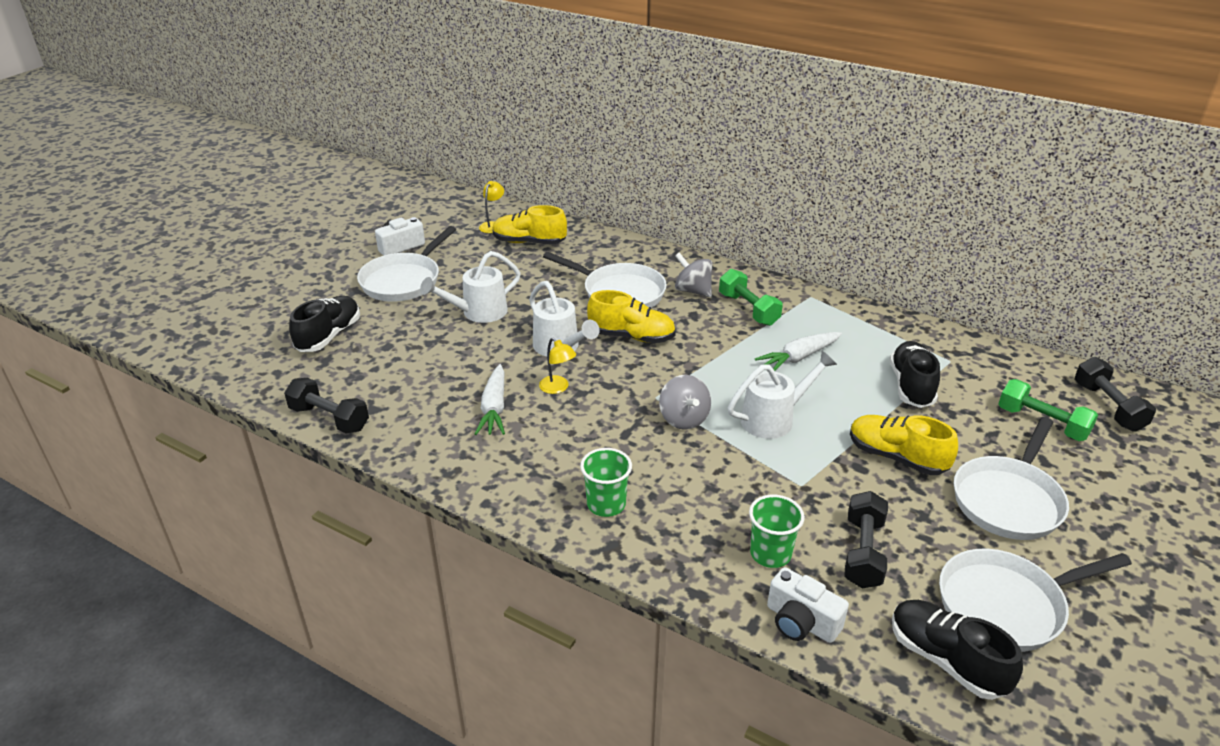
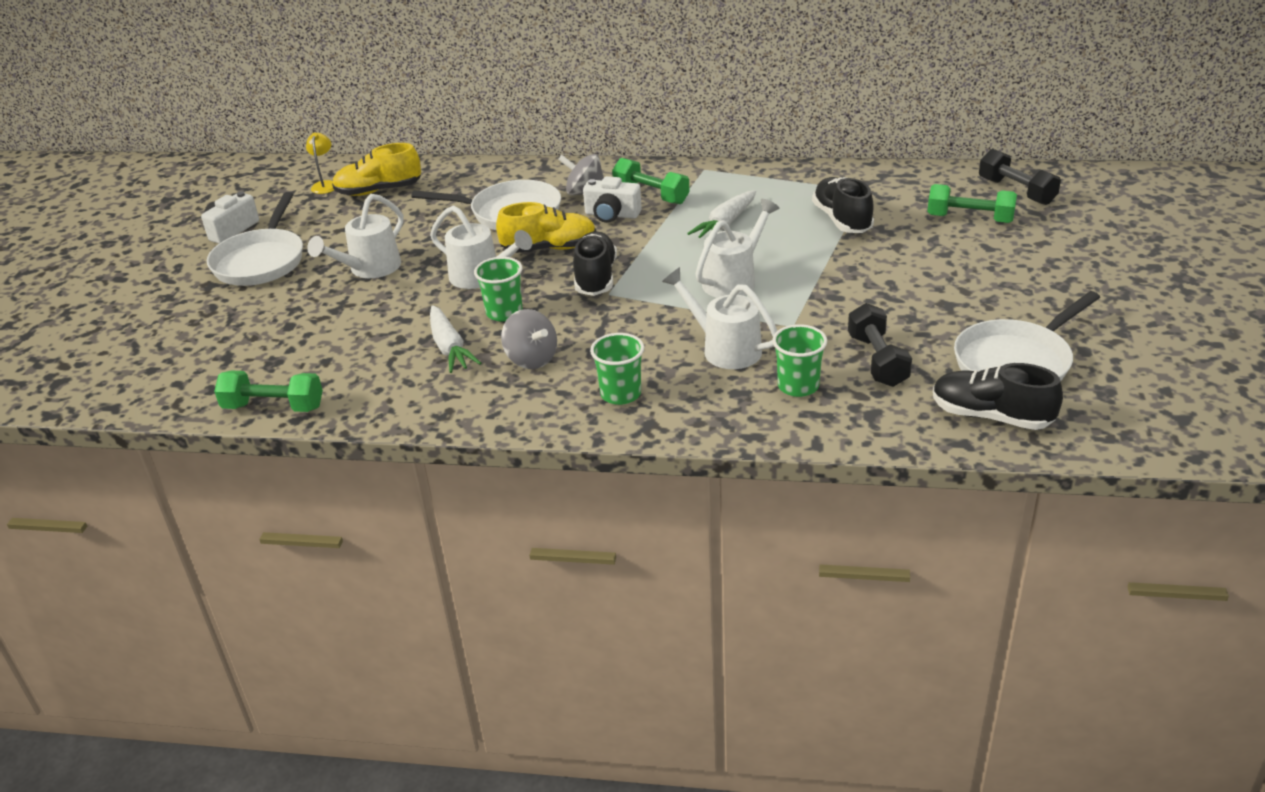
camera: 20 degrees left, 0 degrees up
black dumbbell [284,378,369,434] -> green dumbbell [214,371,323,412]
black shoe [289,296,360,352] -> black shoe moved to [573,231,617,296]
yellow lamp [539,338,576,394] -> green cup [474,257,523,321]
grey spinning top [659,375,711,430] -> grey spinning top moved to [501,309,557,369]
white camera [767,567,849,643] -> white camera moved to [583,176,642,223]
yellow shoe [850,415,958,475] -> none
white pan [954,417,1069,540] -> none
none -> white watering can [662,267,777,369]

